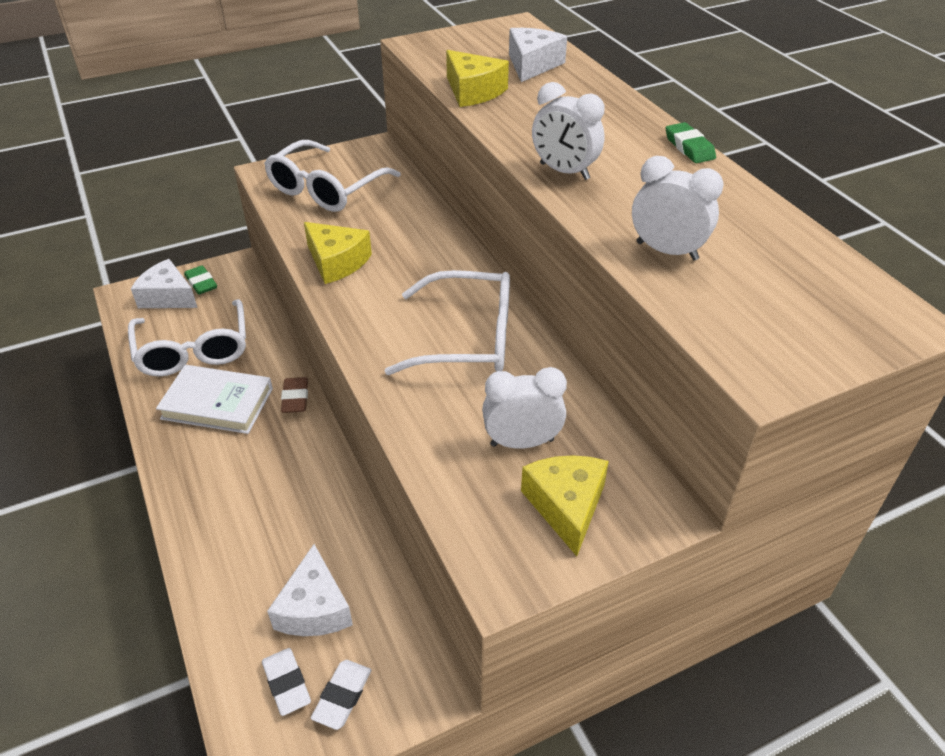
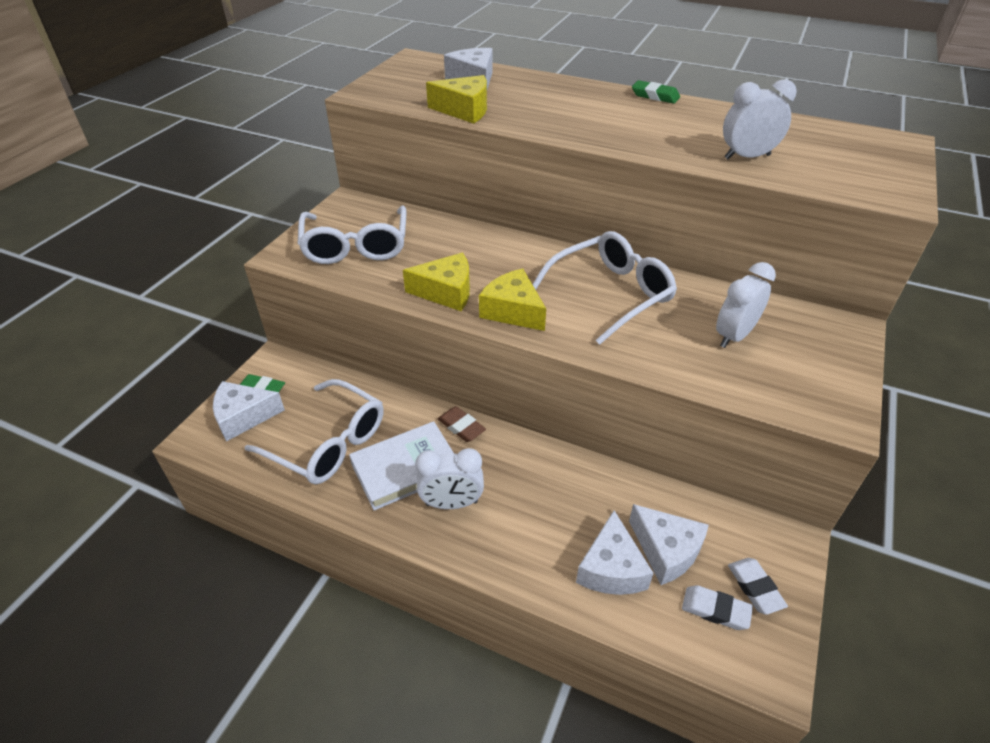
camera: 40 degrees left, 0 degrees up
yellow cheese [521,455,609,556] -> yellow cheese moved to [479,269,546,331]
white clock [532,82,605,180] -> white clock moved to [415,448,484,509]
none -> white cheese [576,510,654,595]

